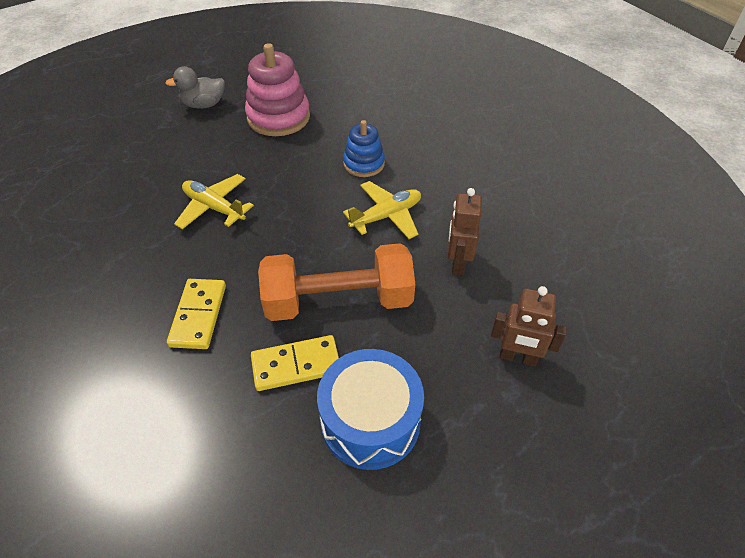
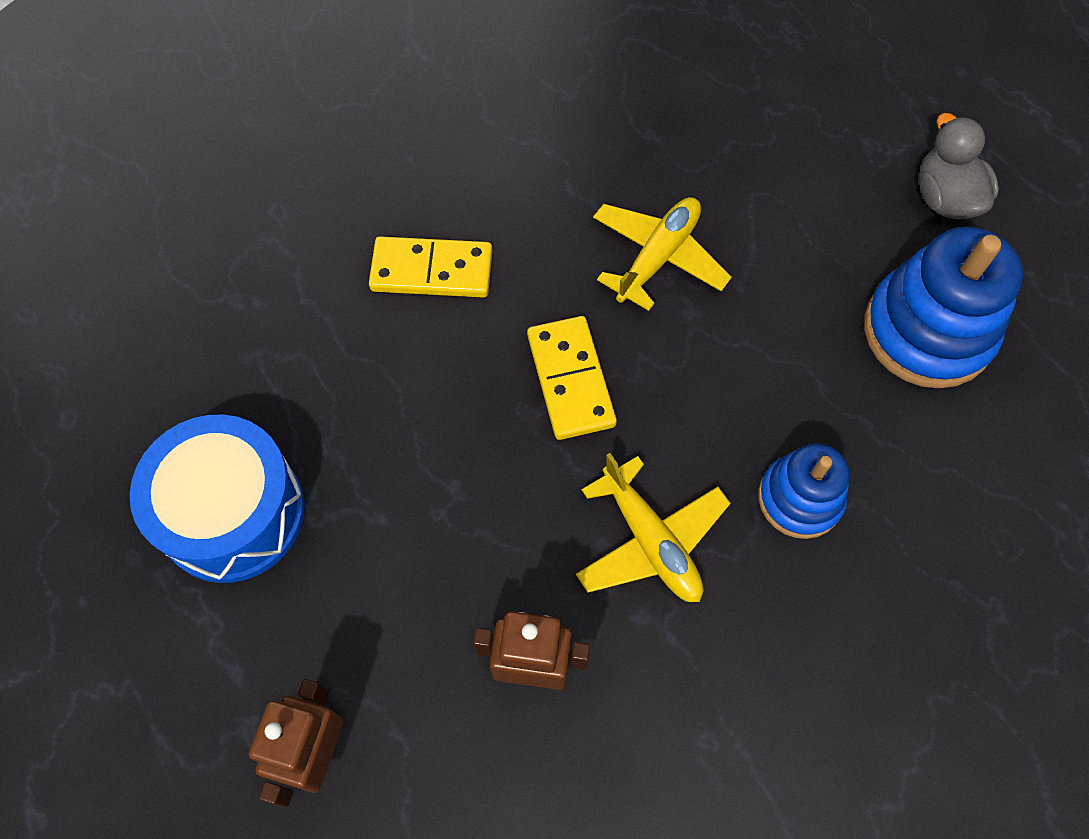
camera: 90 degrees right, 15 degrees up
pink stacking toy [245,43,310,136] -> blue stacking toy [864,227,1023,388]
yellow domino [251,335,339,391] -> yellow domino moved to [527,316,617,440]
orange dumbbell [258,243,415,321] -> none

